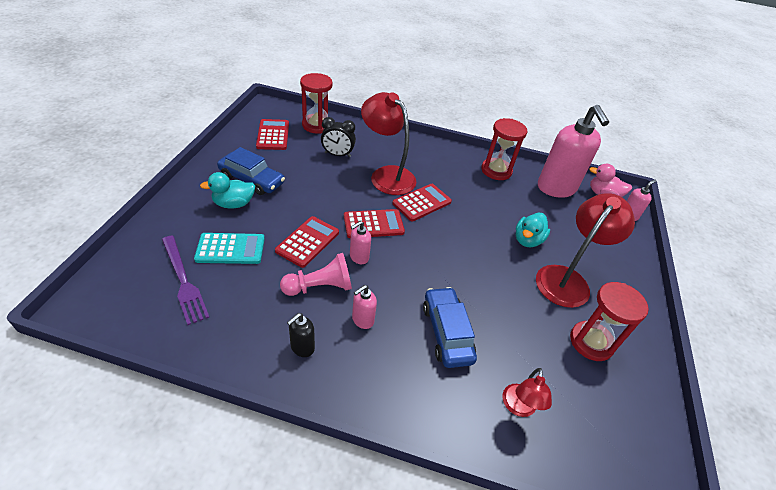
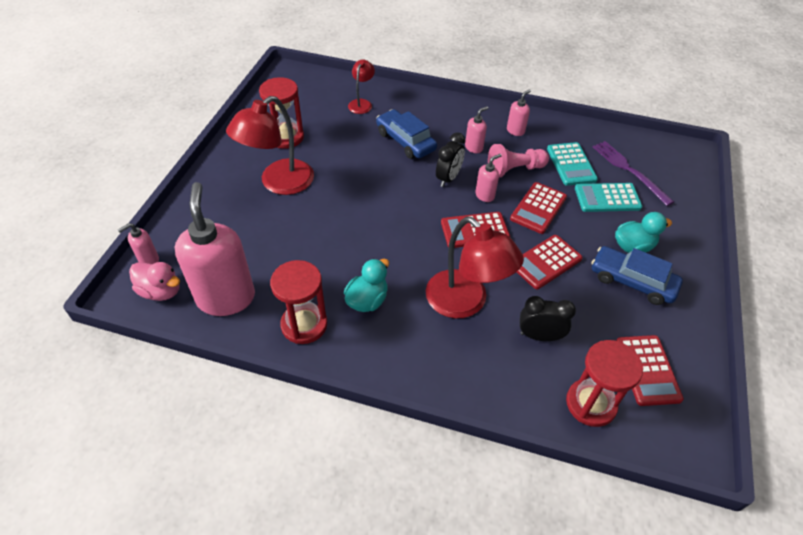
camera: 175 degrees left, 5 degrees up
black soap dispenser [287,313,315,357] -> pink soap dispenser [507,89,531,136]
red calculator [392,184,452,221] -> red calculator moved to [517,235,583,289]
blue car [423,287,477,368] -> blue car turned 150 degrees clockwise [376,109,437,159]
turquoise duck [516,212,550,247] -> turquoise duck moved to [344,259,389,312]
none -> black clock [436,132,465,187]
none -> turquoise calculator [547,142,598,186]

